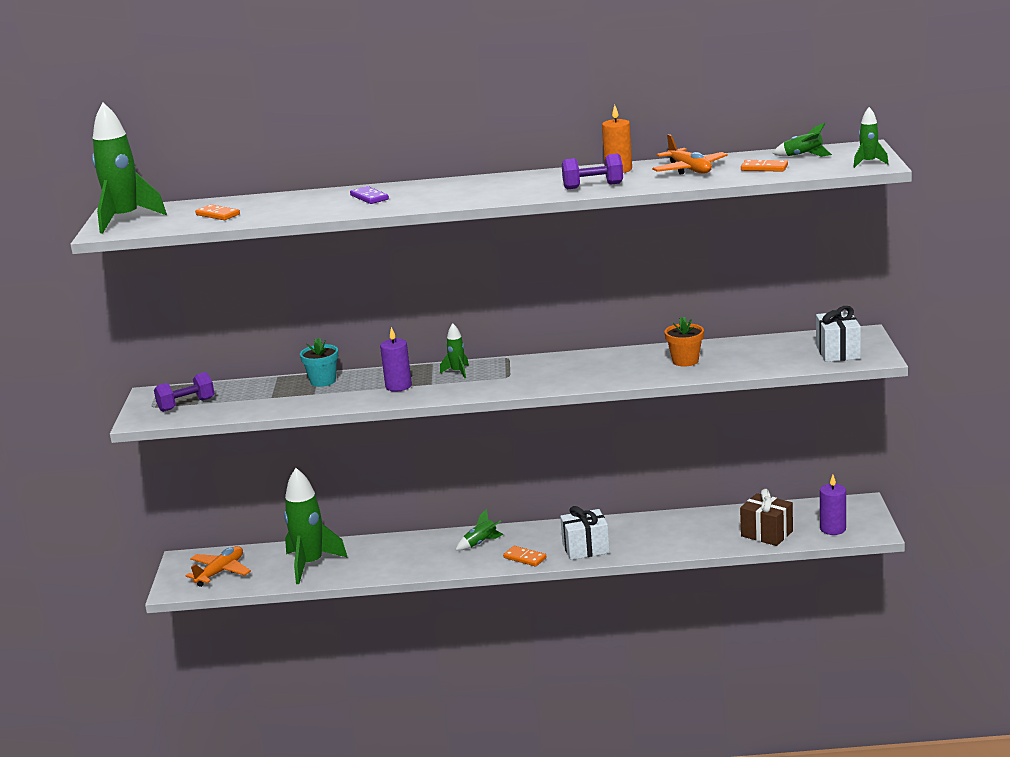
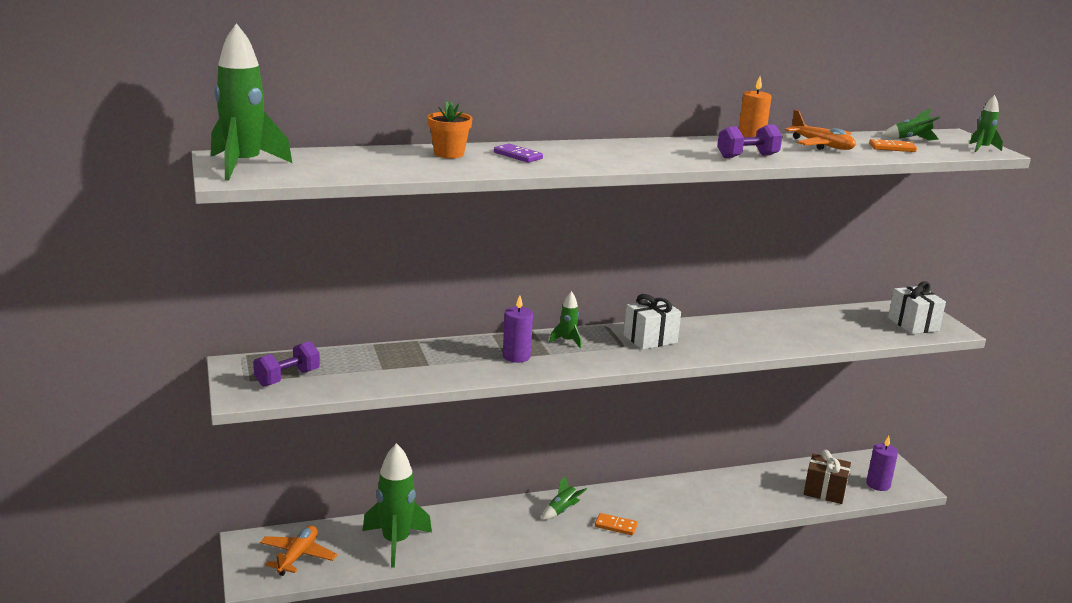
camera: 20 degrees left, 0 degrees up
orange domino [195,204,240,220] -> none
turquoise flower pot [300,338,338,387] -> none
white gift [560,506,610,560] -> white gift moved to [624,294,681,350]
orange flower pot [664,317,704,367] -> orange flower pot moved to [427,101,472,158]

